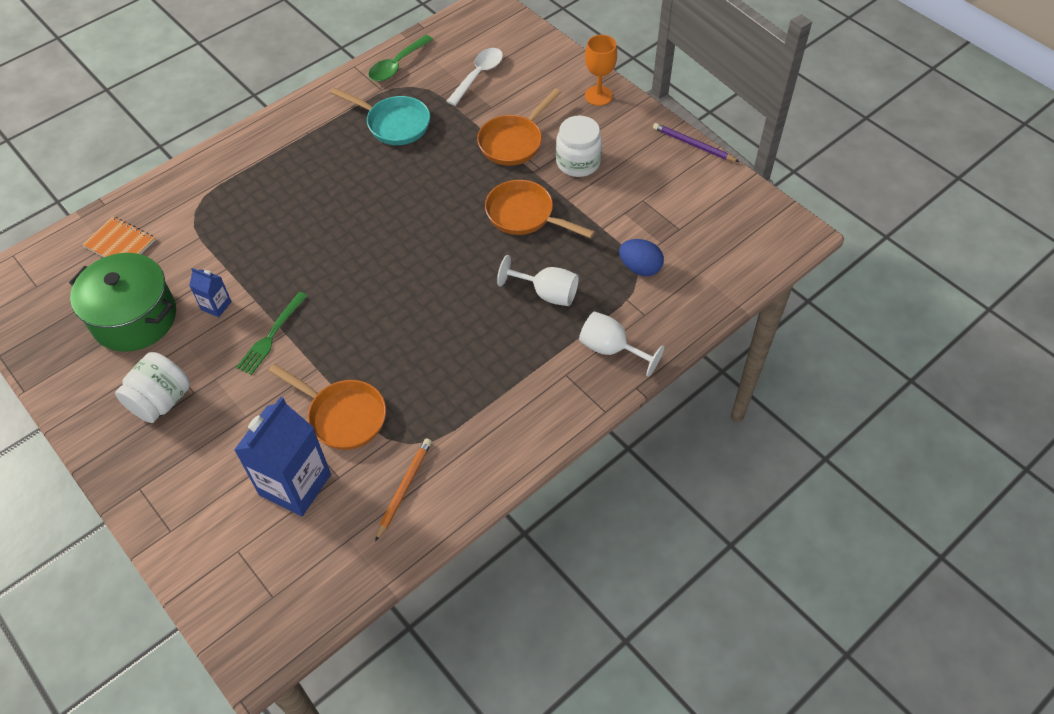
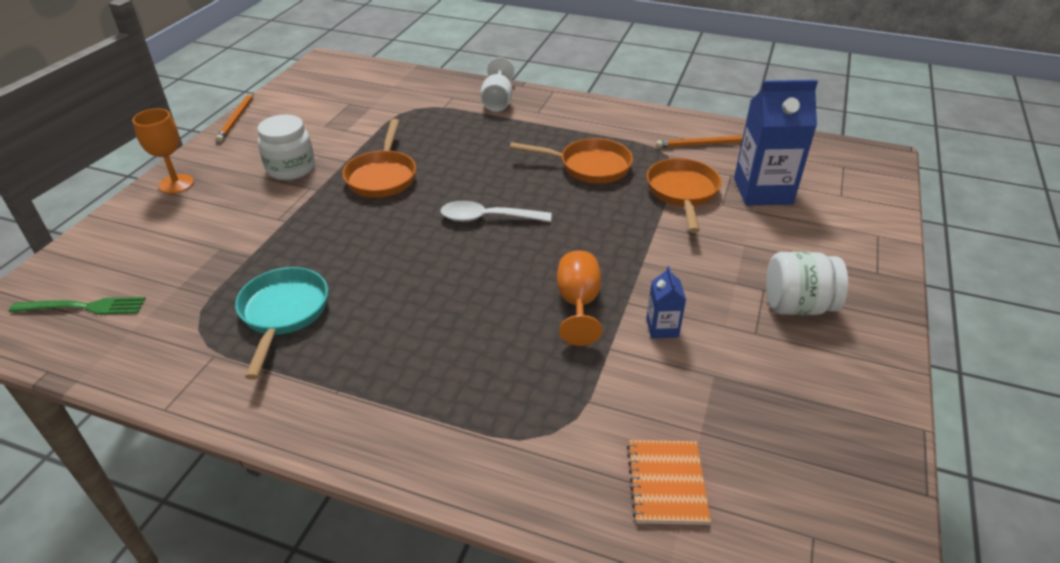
camera: 120 degrees left, 15 degrees down
green pot [69,253,176,352] -> none
green fork [236,292,307,375] -> green fork moved to [9,297,146,314]
green spoon [368,35,433,81] -> none
white spoon [446,48,503,106] -> white spoon moved to [440,201,551,222]
orange pan [477,88,561,166] -> orange pan moved to [510,138,633,184]
white goblet [497,255,579,306] -> none
blue egg [619,239,664,276] -> none
purple pencil [653,123,739,162] -> orange pencil [216,93,253,142]
none -> orange goblet [557,250,602,346]

